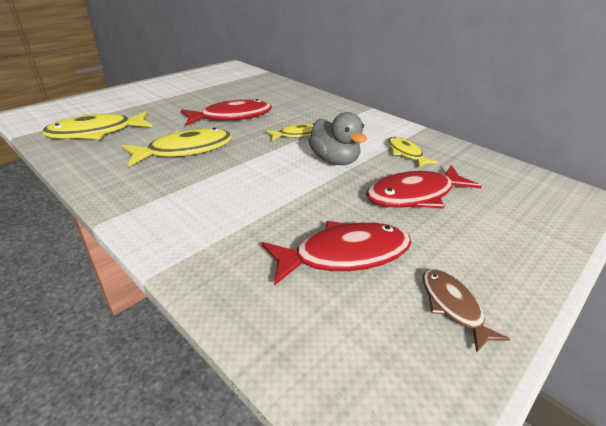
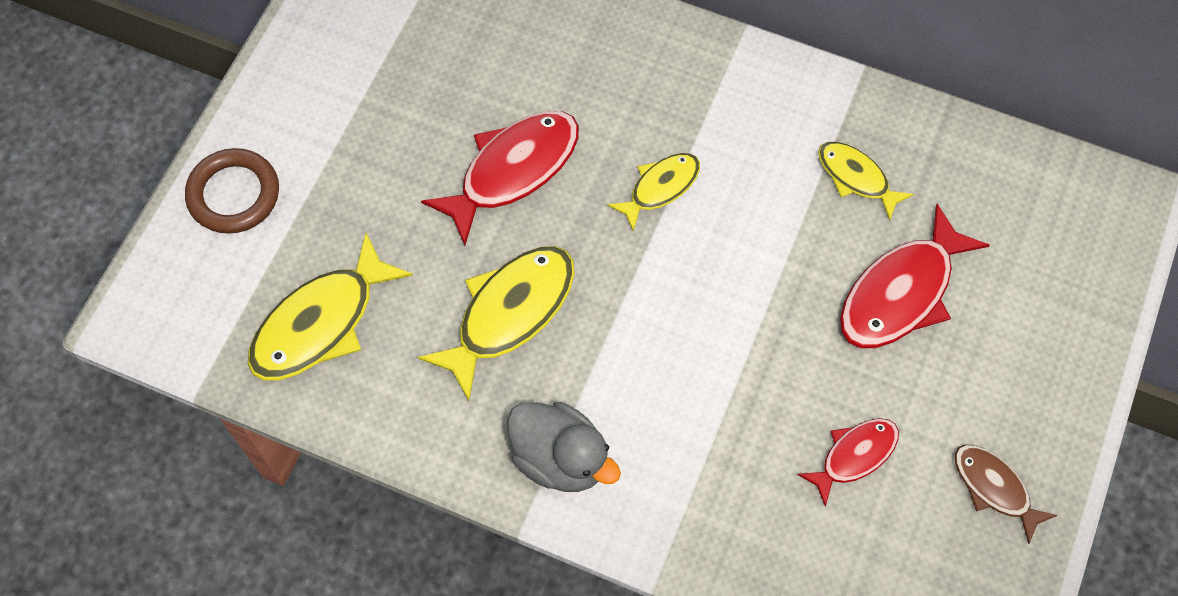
camera: 20 degrees left, 30 degrees up
red fish [262,221,412,286] -> red fish [797,418,899,507], size x0.59
grey duck [309,112,367,165] -> grey duck moved to [507,402,621,492]
none -> brown ring [185,148,279,234]

